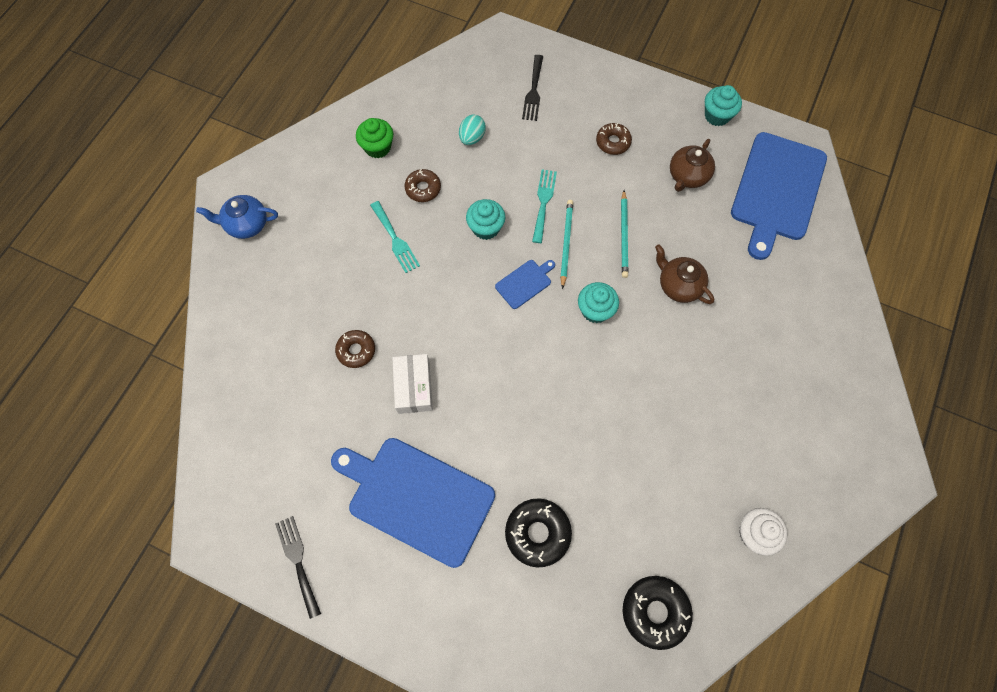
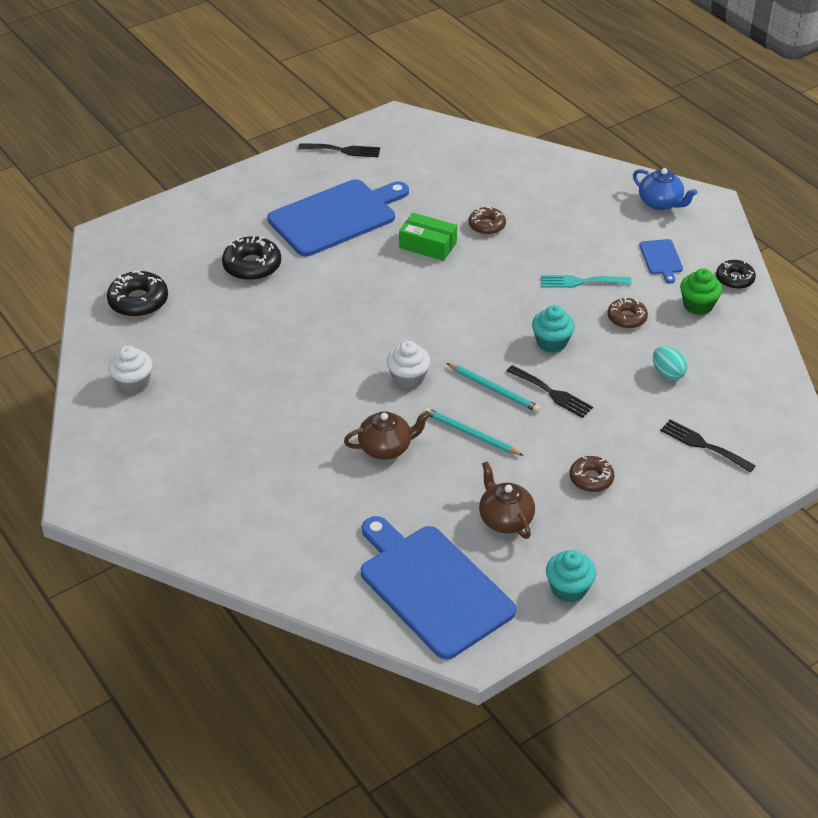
camera: 120 degrees right, 25 degrees down
blue teapot [196,195,278,239] -> blue teapot turned 105 degrees clockwise [633,168,697,210]
white box [392,354,433,414] -> green box [399,213,457,261]
blue cutting board [495,260,555,309] -> blue cutting board moved to [639,239,683,283]
turquoise fork [532,169,557,243] -> black fork [507,365,593,418]
turquoise cupcake [578,282,619,323] -> white cupcake [387,341,430,389]
none -> black donut [716,260,756,289]

